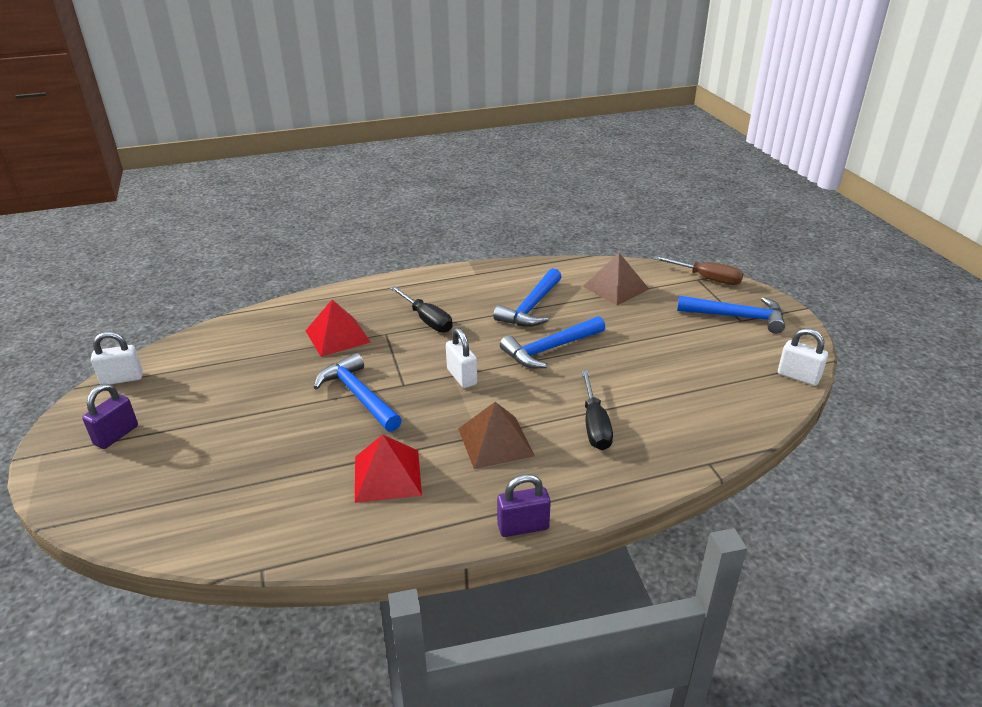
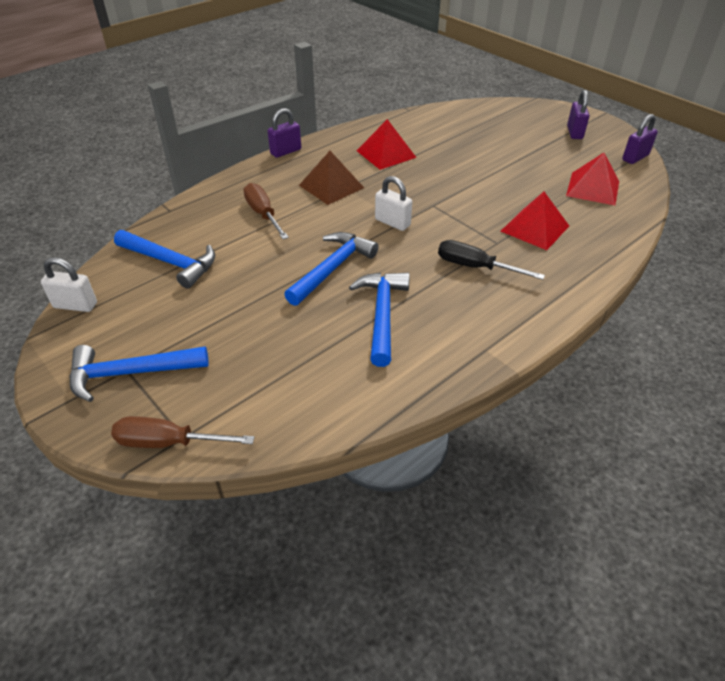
camera: 155 degrees right, 10 degrees up
white padlock [91,332,143,384] -> purple padlock [622,114,658,164]
blue hammer [313,353,402,432] -> blue hammer moved to [114,230,215,288]
black screwdriver [581,370,613,450] -> brown screwdriver [243,183,289,239]
brown pyramid [582,253,649,305] -> none
none -> red pyramid [566,153,619,205]

